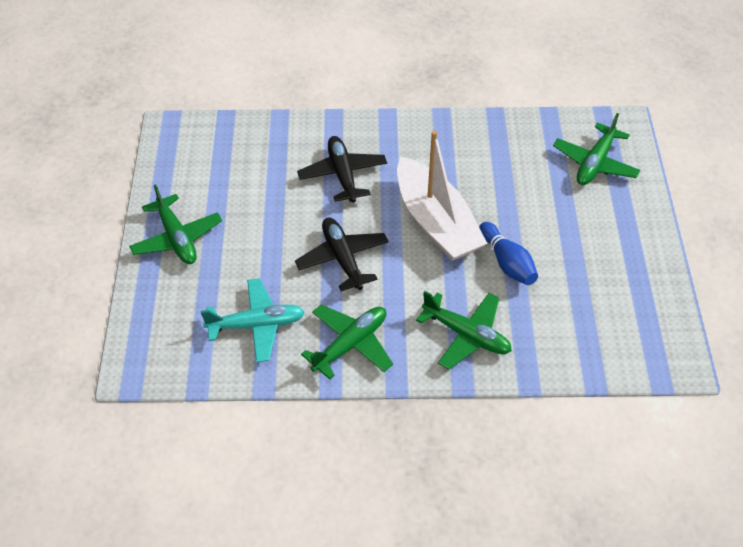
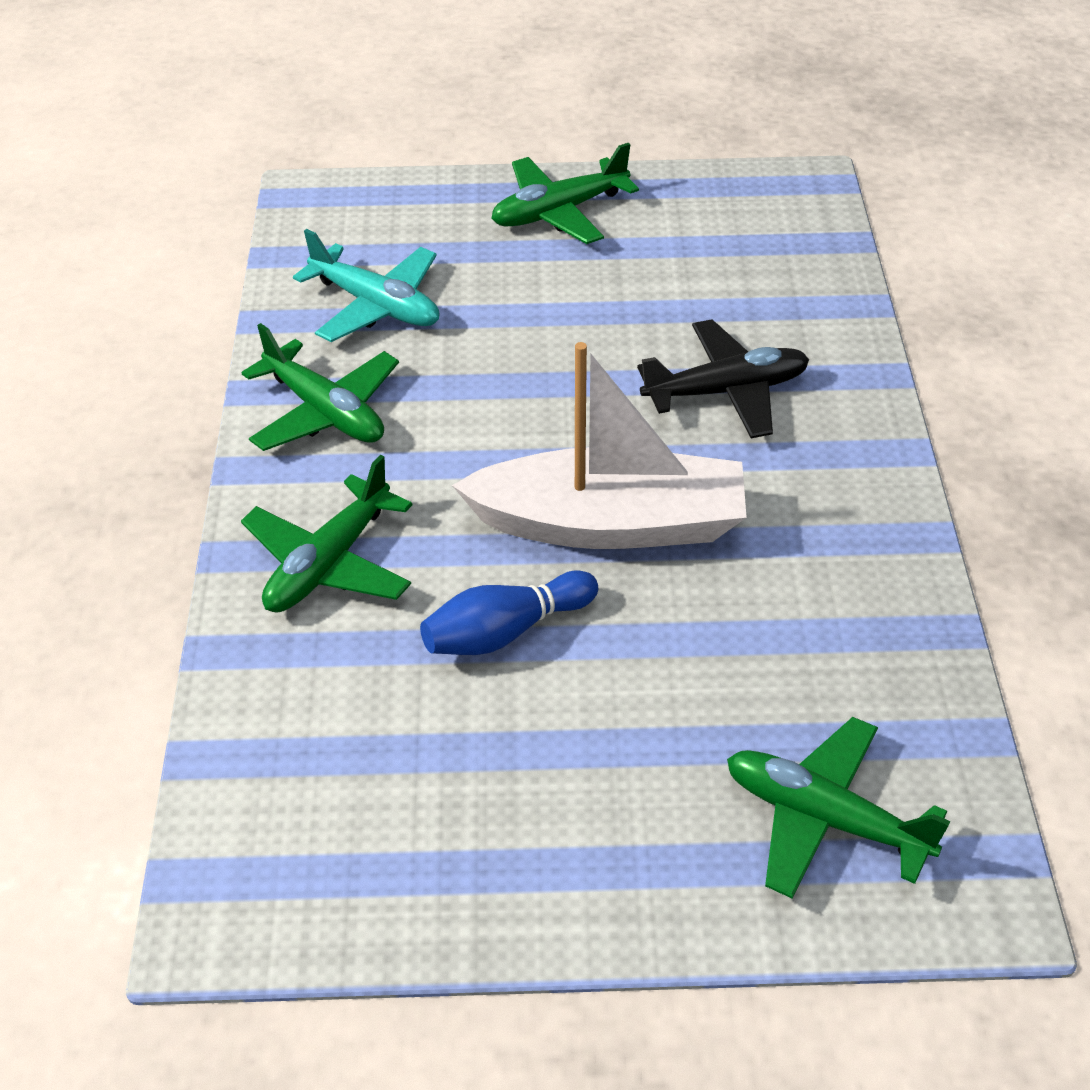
camera: 90 degrees right, 5 degrees down
turquoise plane [201,278,305,362] -> turquoise plane turned 45 degrees counterclockwise [293,229,439,342]
black plane [295,217,389,291] -> none
white boat [397,131,488,261] -> white boat turned 150 degrees counterclockwise [452,342,747,549]

